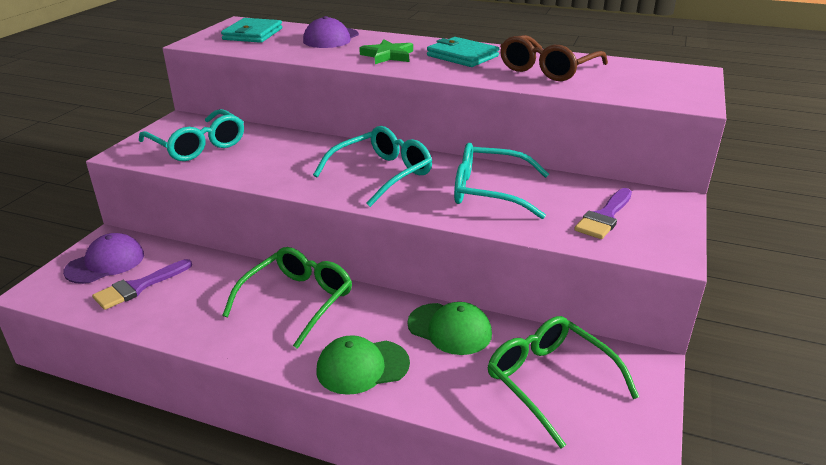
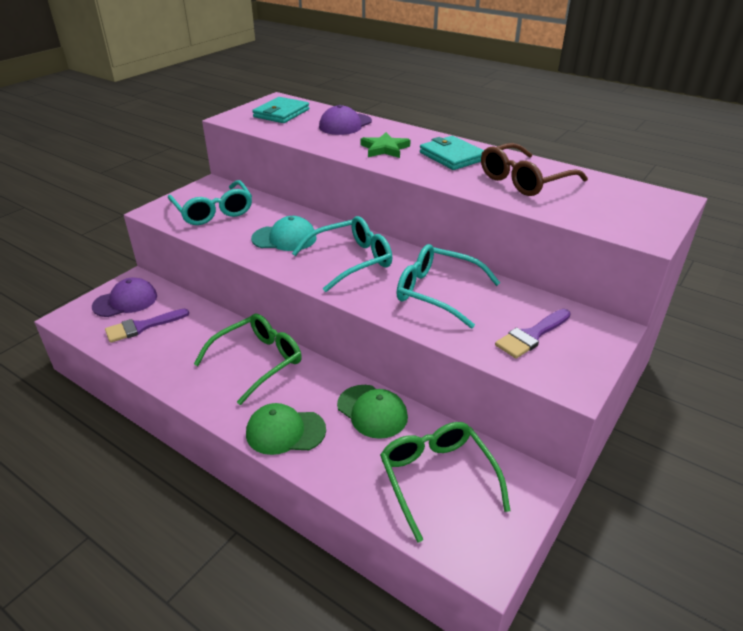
camera: 15 degrees right, 5 degrees up
none -> turquoise cap [251,216,317,251]

